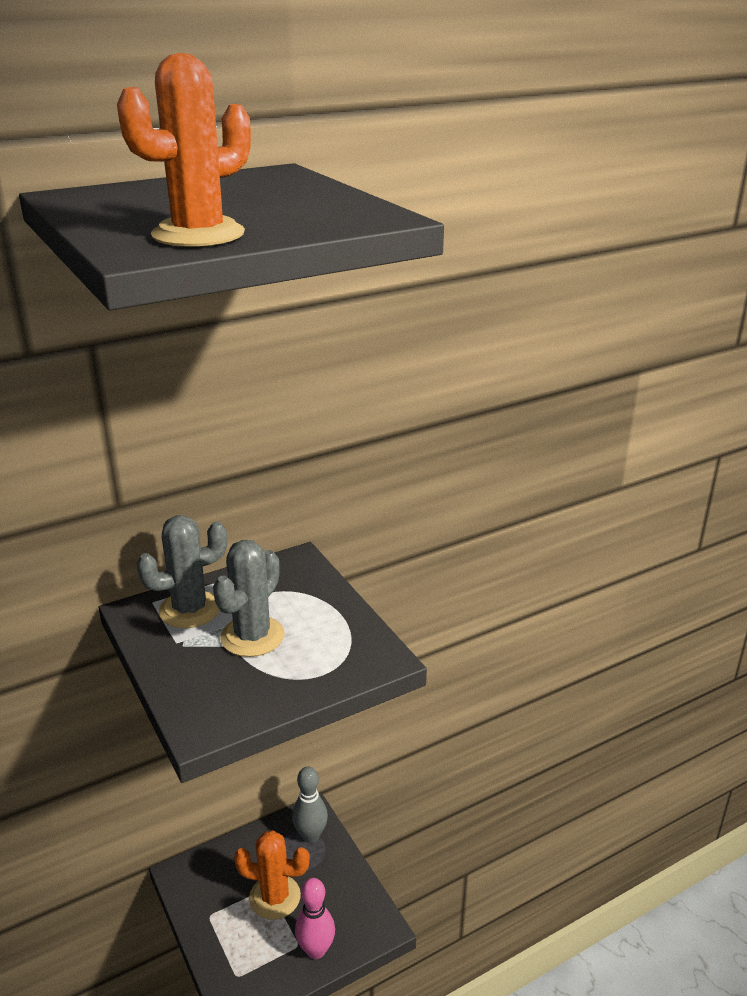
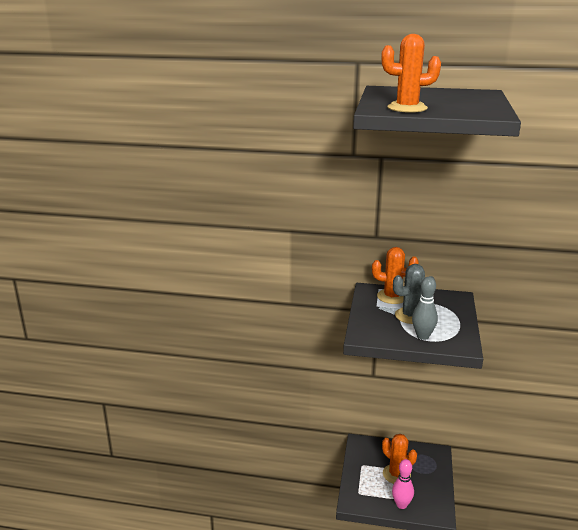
camera: 40 degrees right, 5 degrees down
grey cactus [136,515,227,628] -> orange cactus [372,247,419,304]
grey bowling pin [292,767,328,843] -> grey bowling pin moved to [412,277,438,340]

